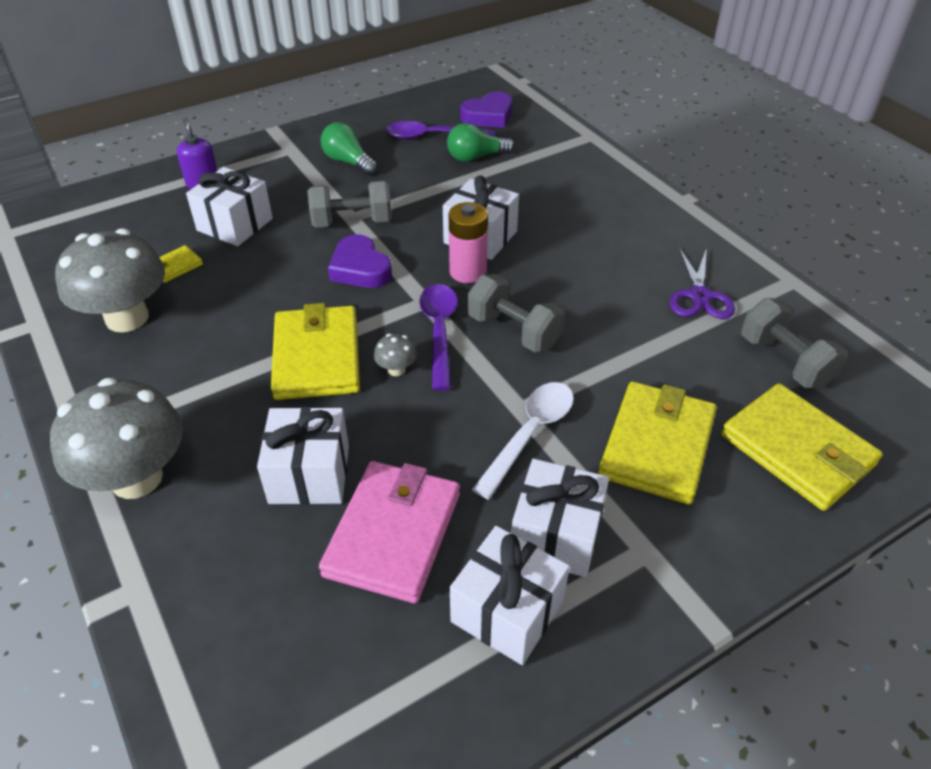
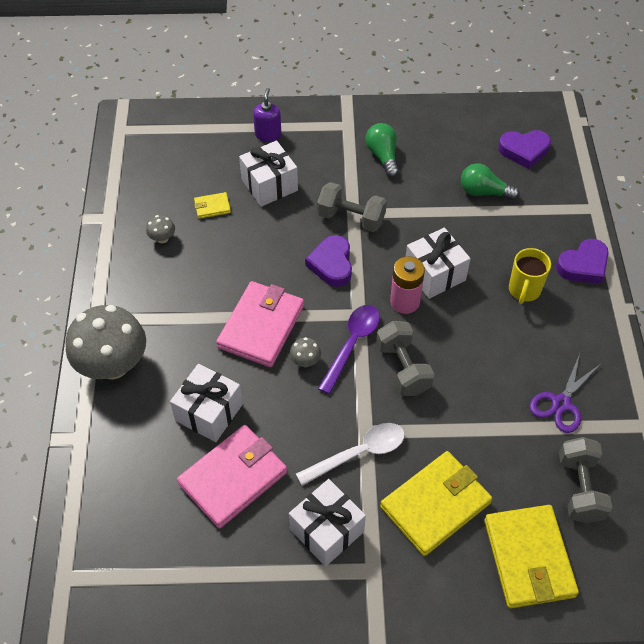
camera: 30 degrees right, 10 degrees up
grey mushroom [55,228,165,333] -> grey mushroom [146,215,175,243], size x0.41
yellow wallet [271,303,360,400] -> pink wallet [216,281,304,367]
purple spoon [386,121,495,139] -> none
white gift [450,526,570,665] -> none
none -> yellow mug [509,248,551,304]
none -> purple heart [556,239,609,284]

